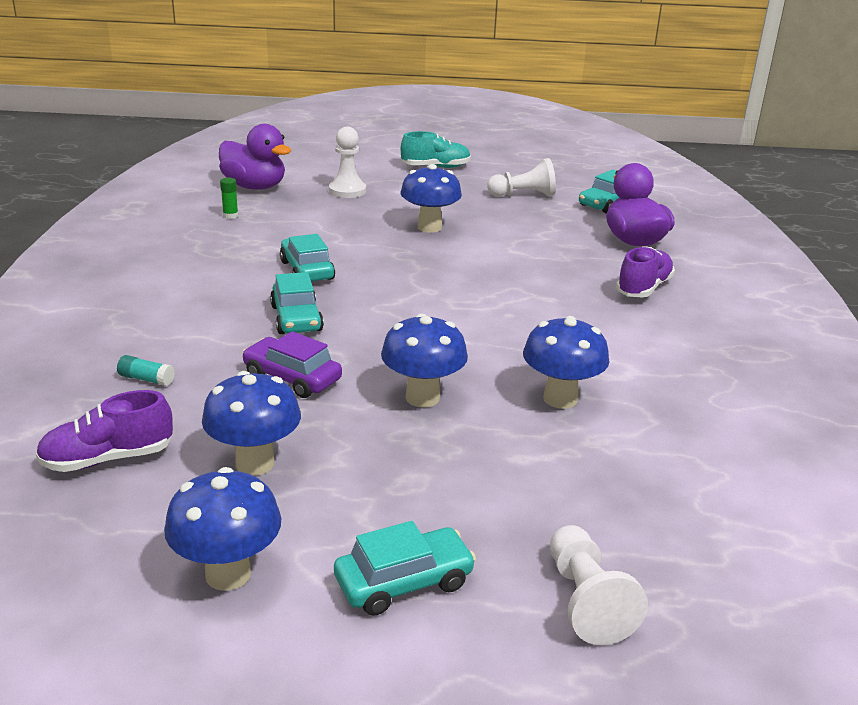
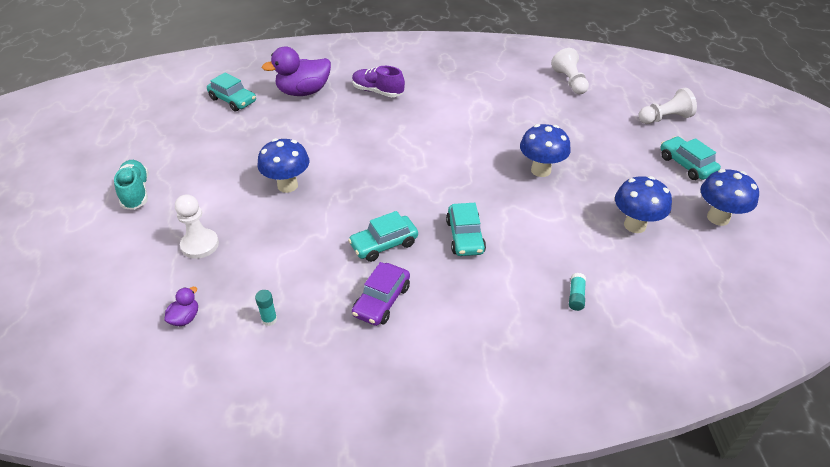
camera: 95 degrees left, 15 degrees up
purple shoe [36,390,173,472] -> none
purple duck [219,124,291,190] -> purple duck [164,287,198,326], size x0.46
green glue stick [220,178,238,219] -> turquoise glue stick [255,290,277,326]
purple car [242,331,342,398] -> purple car moved to [352,262,410,326]
turquoise car [270,272,324,334] -> turquoise car turned 105 degrees clockwise [446,203,486,256]
white pawn [487,158,556,197] -> white pawn moved to [551,48,589,94]
blue mushroom [523,316,609,409] -> none

